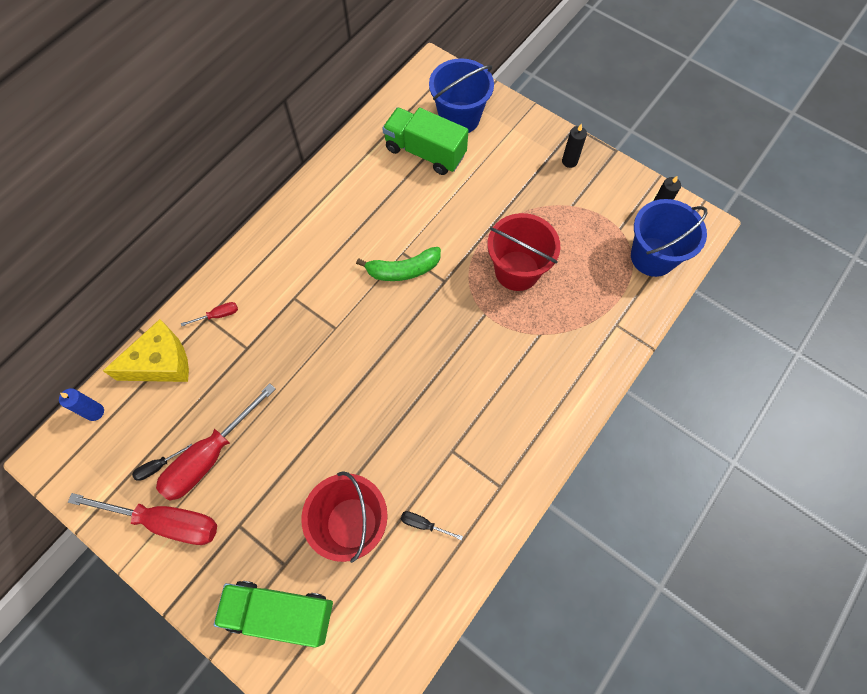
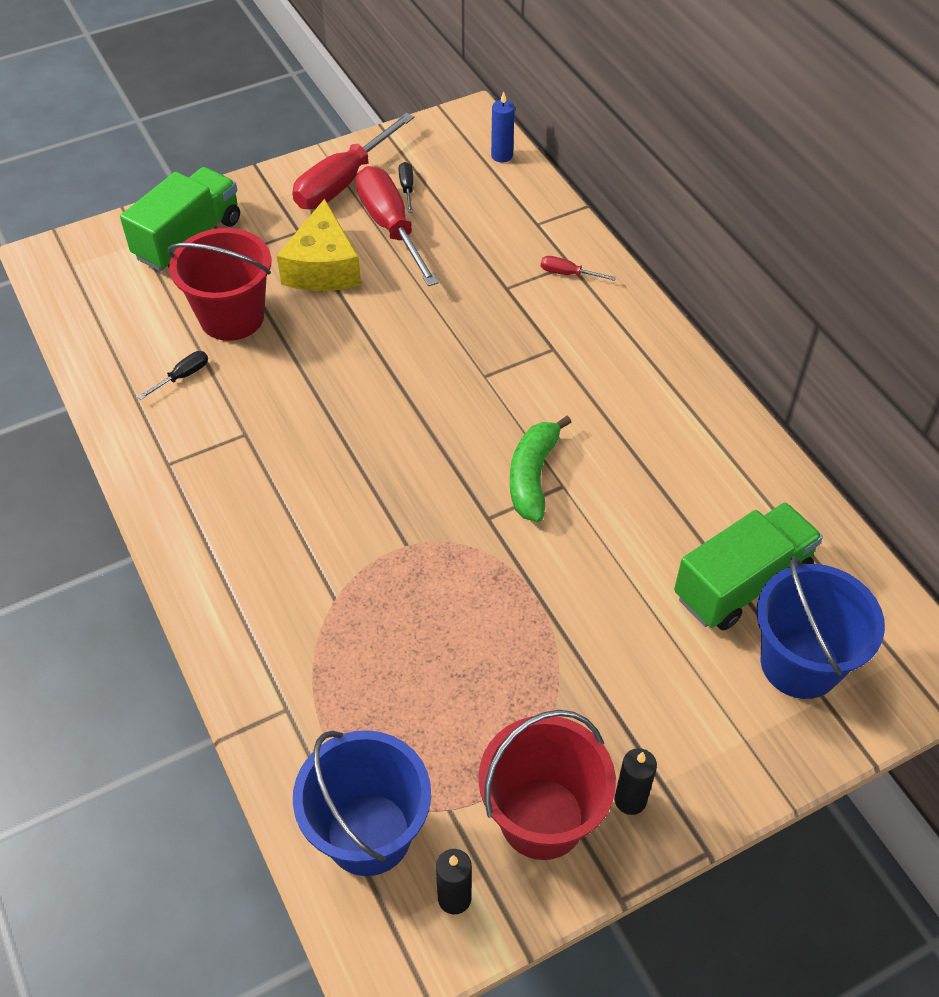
camera: 115 degrees right, 15 degrees down
yellow cheese [103,319,189,382] -> yellow cheese moved to [277,199,361,291]
red screwdriver [181,302,238,326] -> red screwdriver turned 105 degrees clockwise [541,256,616,281]
red bucket [487,213,560,291] -> red bucket moved to [479,710,616,860]

